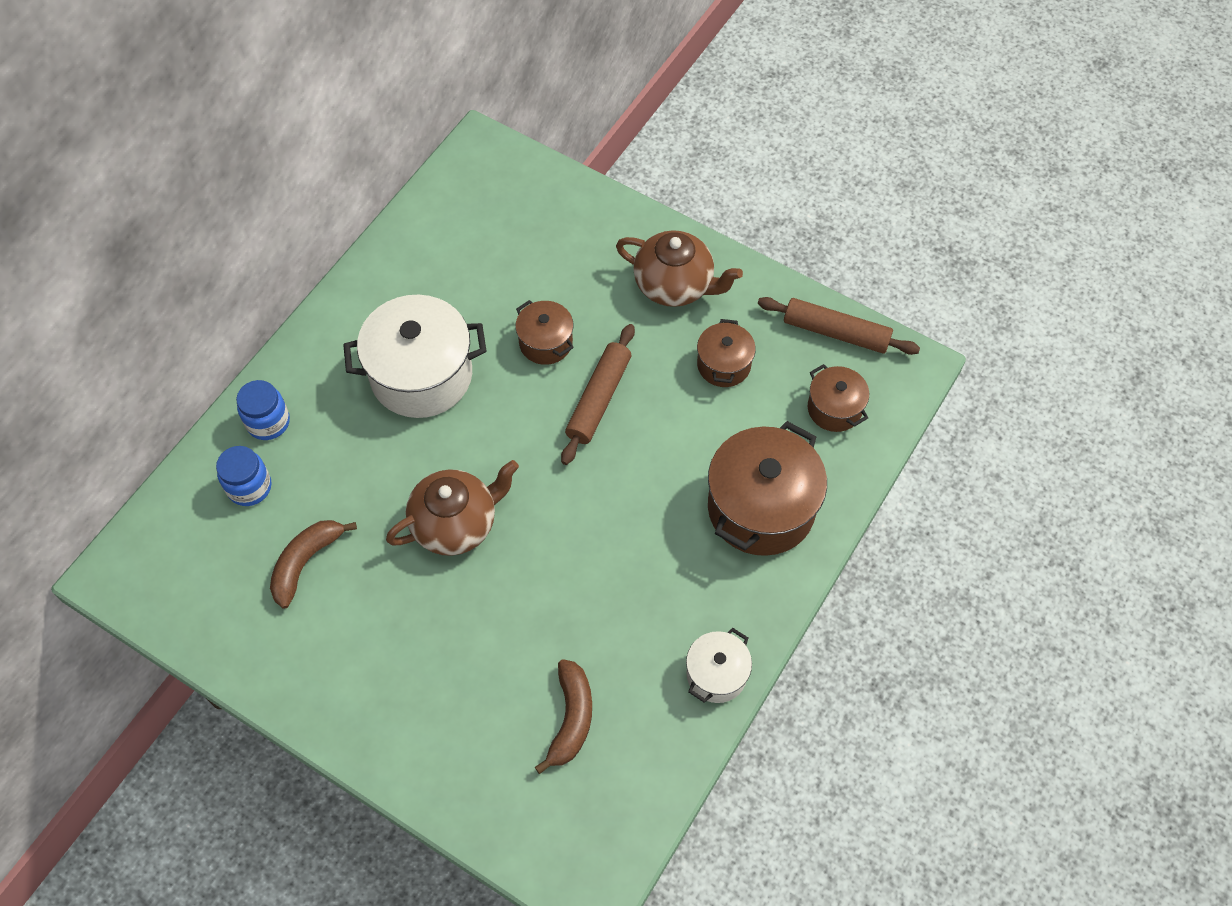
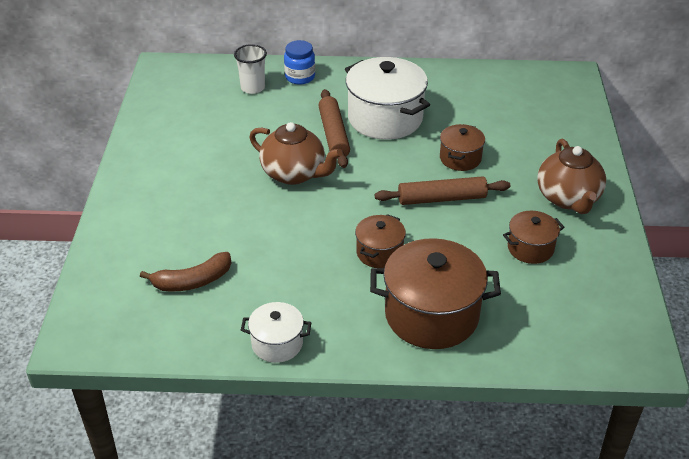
camera: 60 degrees right, 20 degrees down
blue jar [216,446,271,506] -> white cup [234,44,267,94]
brown banana [270,520,357,609] -> none
brown rolling pin [758,297,920,355] -> brown rolling pin moved to [318,89,350,168]
brown pot [808,364,869,432] -> brown pot moved to [355,214,406,268]

